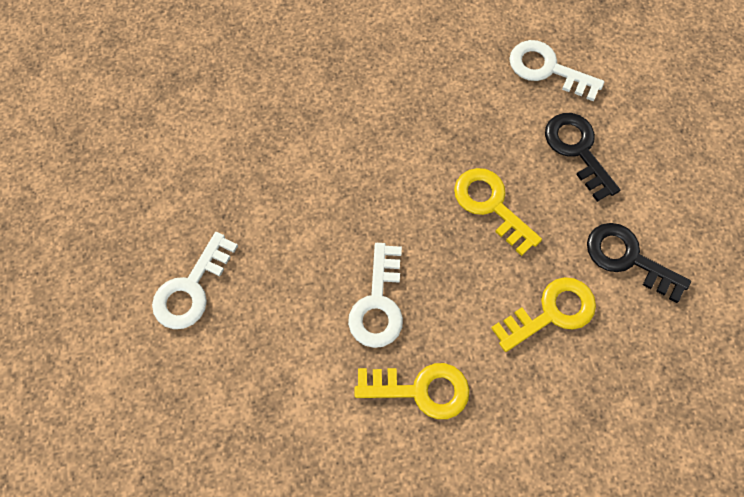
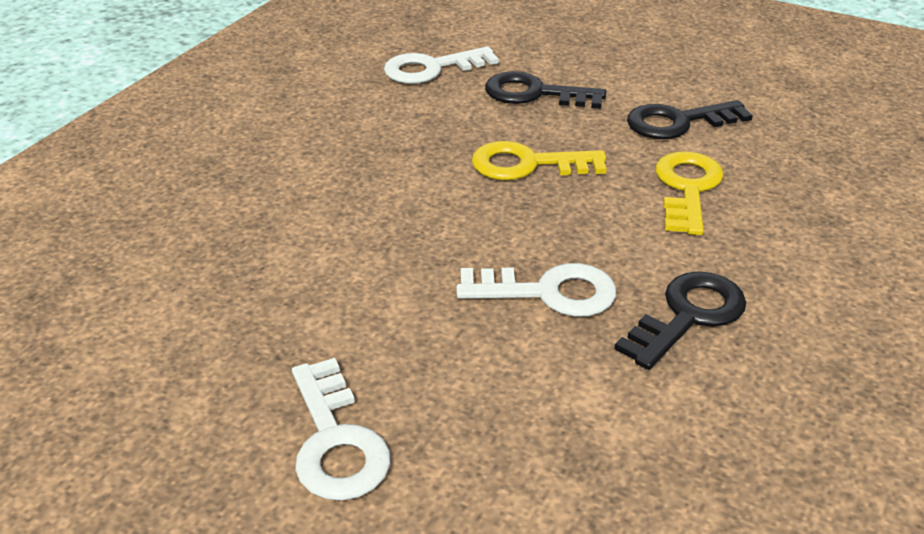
camera: 50 degrees left, 30 degrees down
white key [348,243,403,348] -> white key turned 45 degrees counterclockwise [456,263,616,317]
yellow key [355,363,470,419] -> black key [614,271,746,370]

